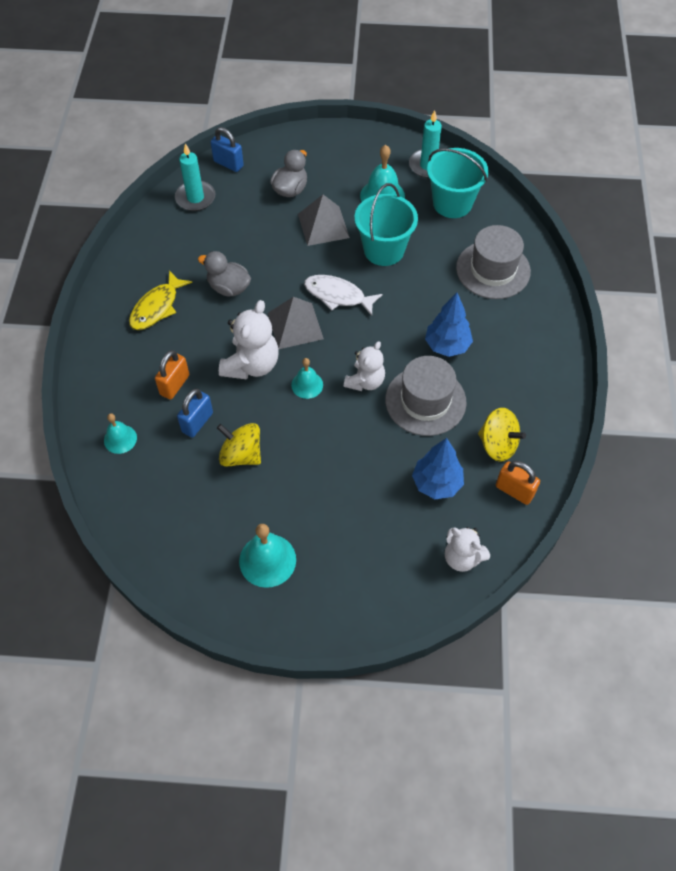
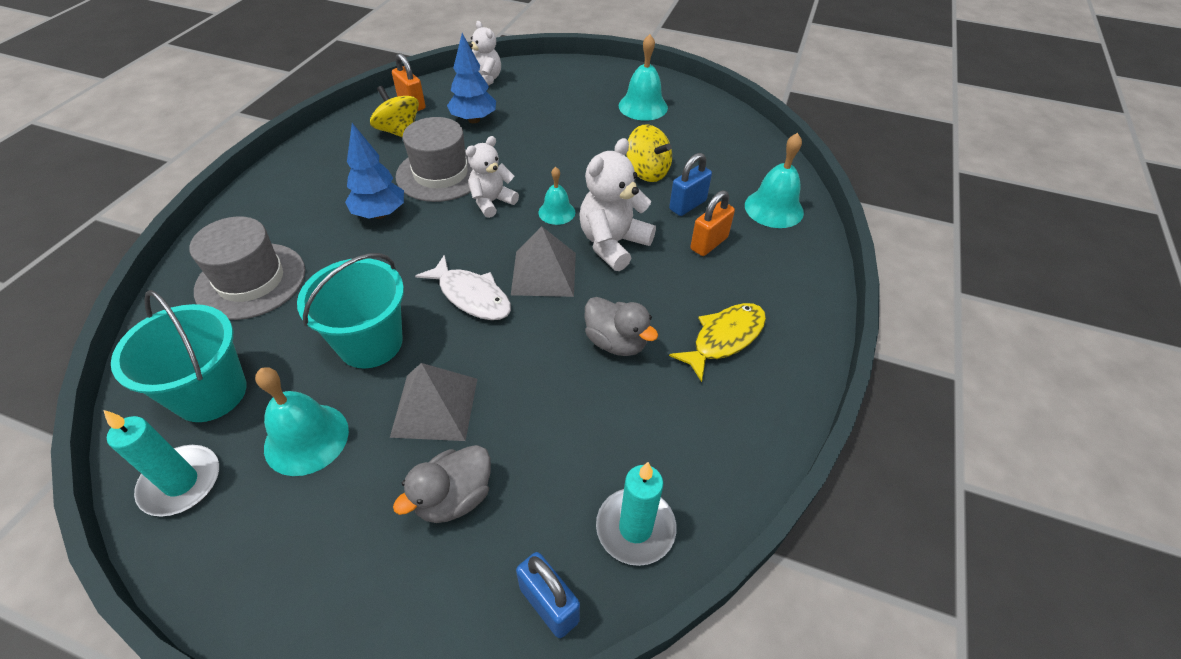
camera: 165 degrees left, 10 degrees down
turquoise bell [104,413,137,454] -> turquoise bell [745,133,804,228], size x1.60

